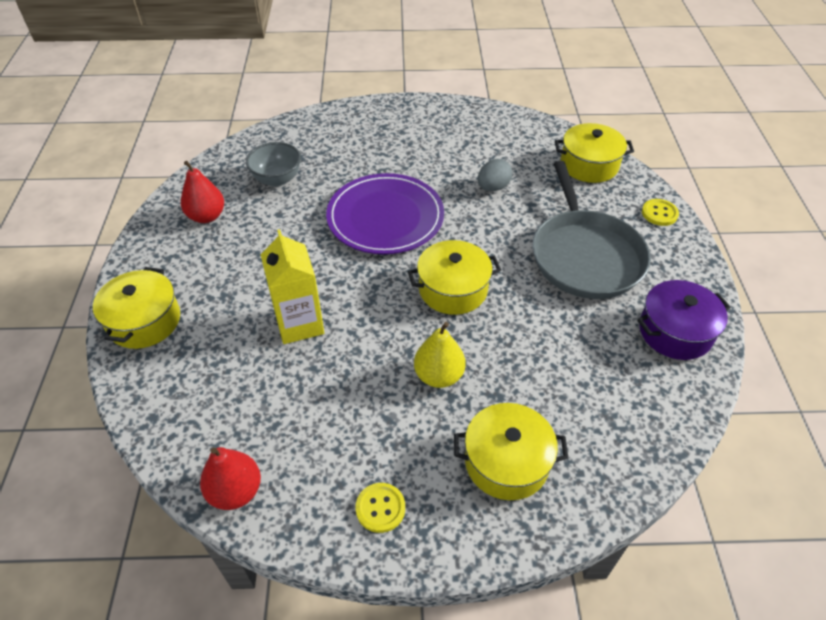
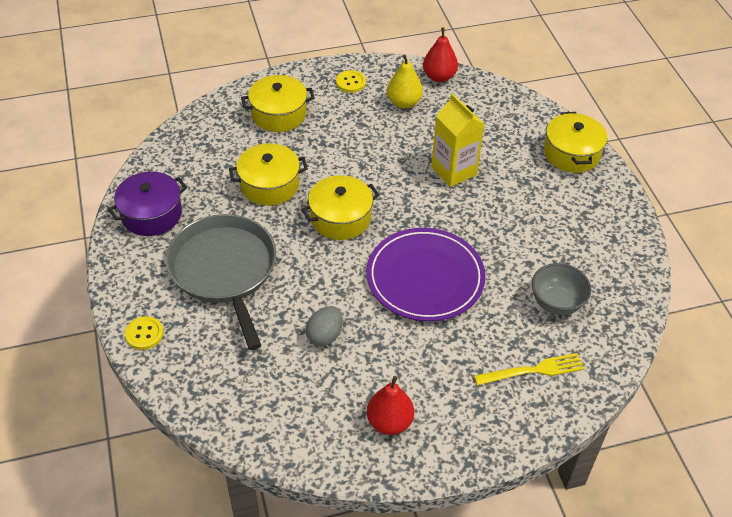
camera: 165 degrees right, 0 degrees up
red pear [181,161,224,223] -> red pear moved to [367,376,414,435]
yellow pear [414,322,466,388] -> yellow pear moved to [387,54,423,108]
yellow pot [555,123,634,183] -> yellow pot moved to [229,143,308,206]
none -> yellow fork [474,353,584,386]

